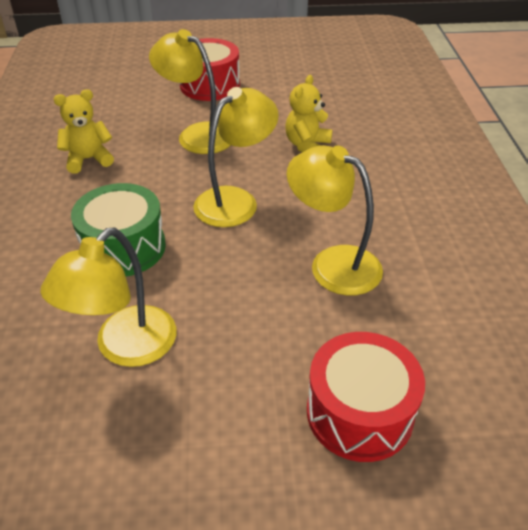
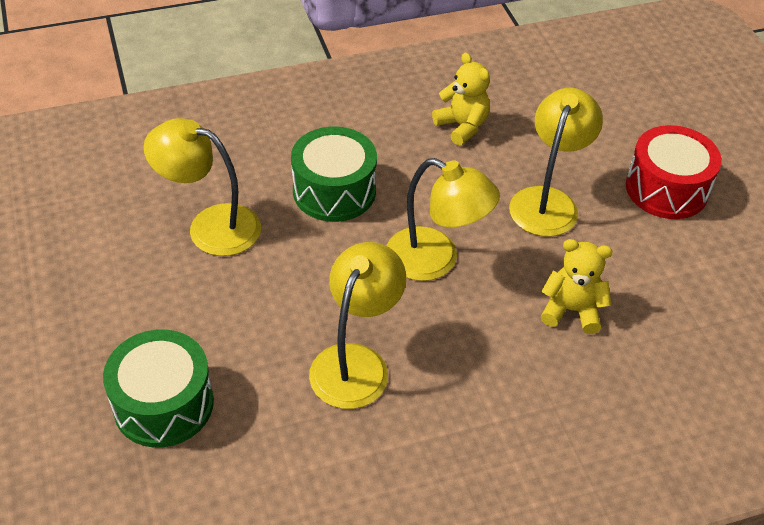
camera: 75 degrees right, 5 degrees up
red drum [307,332,425,462] -> green drum [103,330,214,448]

